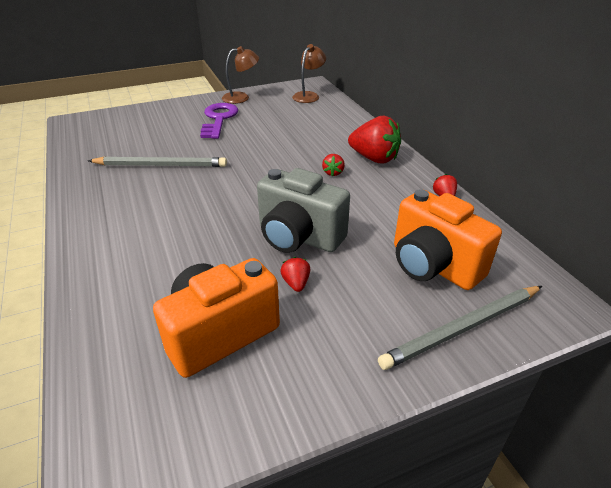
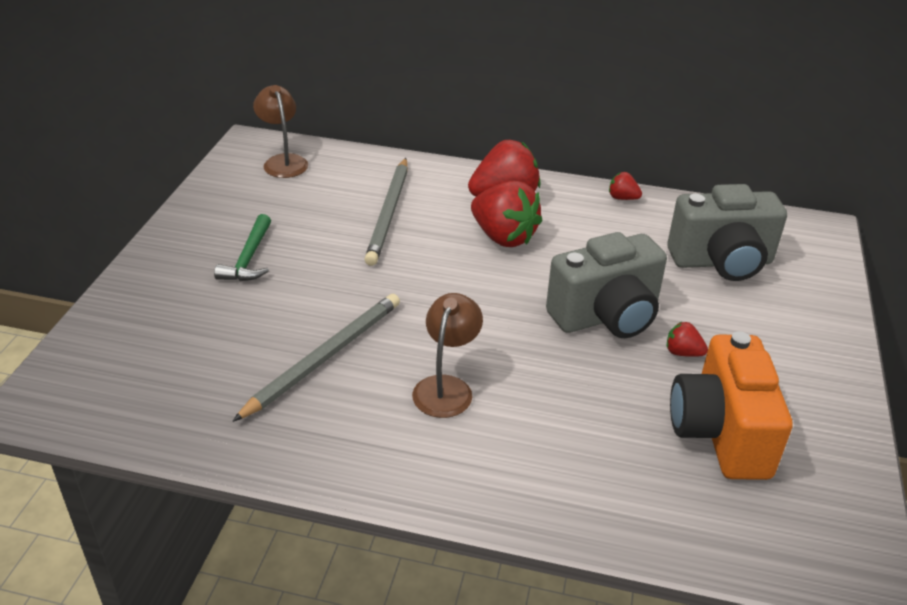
camera: 55 degrees left, 0 degrees up
purple key [200,103,238,139] -> green hammer [214,214,271,281]
brown lamp [222,46,259,104] -> brown lamp moved to [412,293,483,418]
red strawberry [322,154,345,176] -> red strawberry [471,180,543,247], size x2.15
grey pencil [378,286,542,370] -> grey pencil moved to [364,158,408,266]
orange camera [394,190,502,290] -> grey camera [667,184,787,281]

